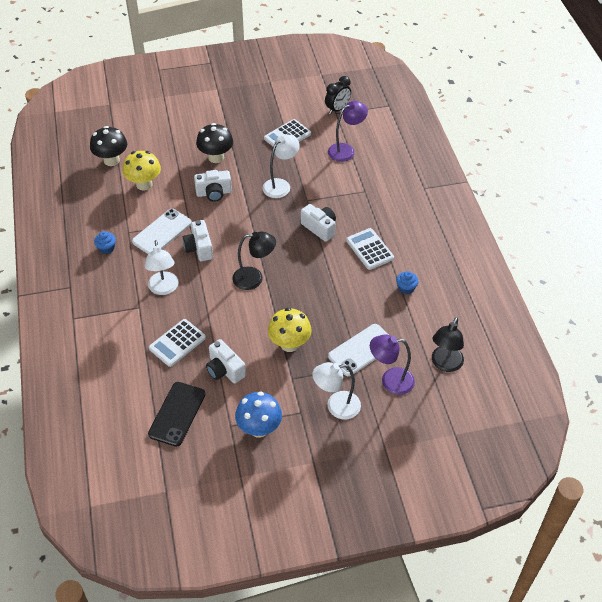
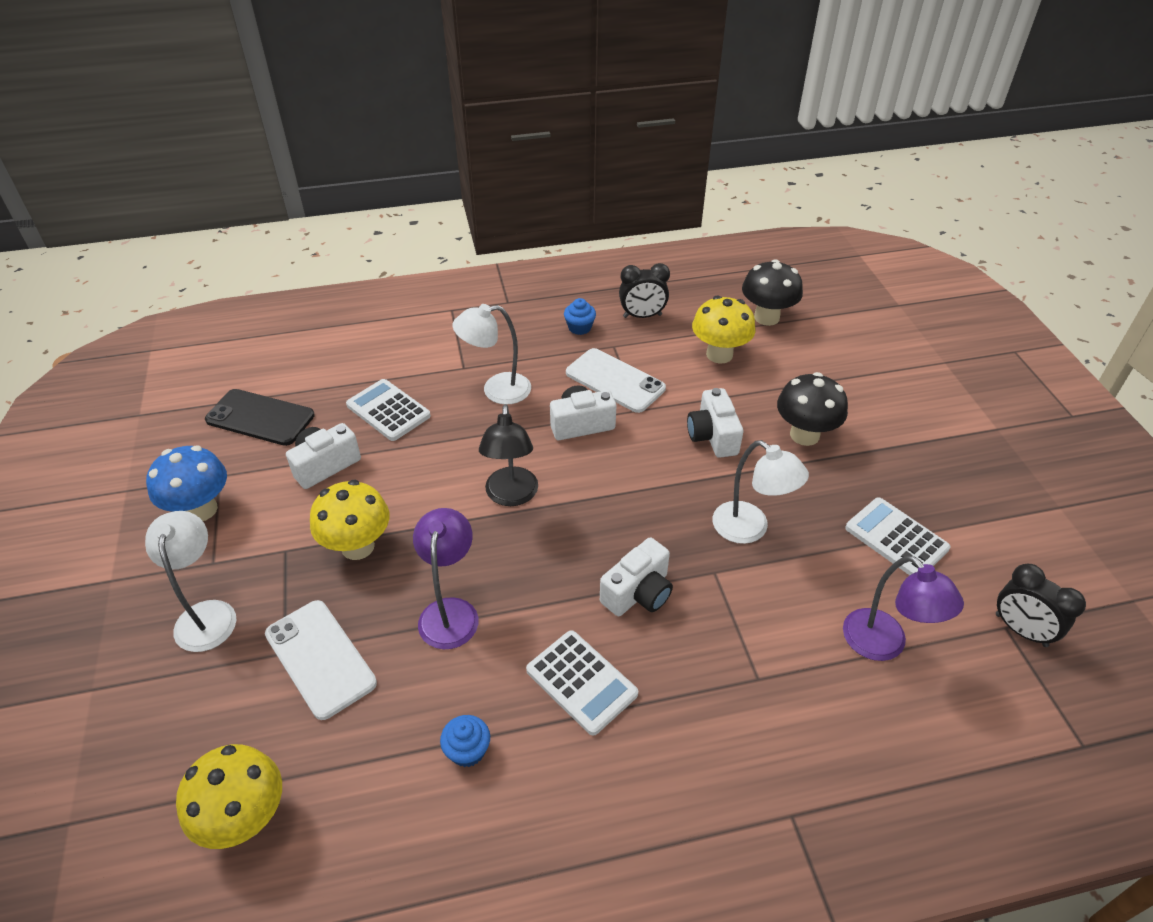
camera: 90 degrees right, 5 degrees down
white calculator [346,228,394,270] -> white calculator turned 75 degrees clockwise [526,630,638,736]
purple lamp [370,335,415,395] -> purple lamp moved to [413,508,479,649]
black lamp [432,317,464,372] -> yellow mushroom [176,744,282,849]
none -> black clock [619,263,670,318]

